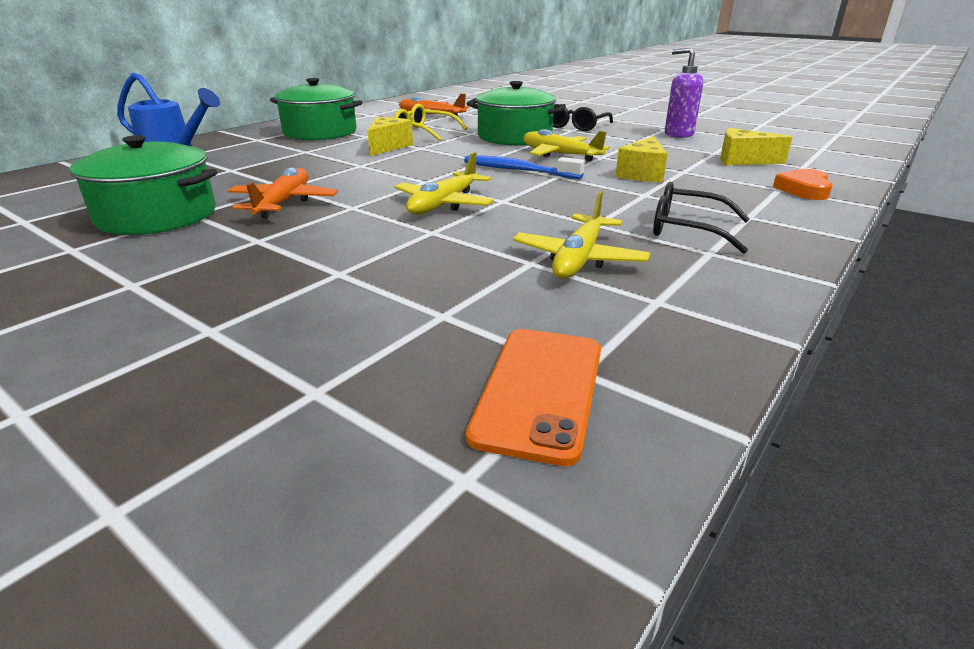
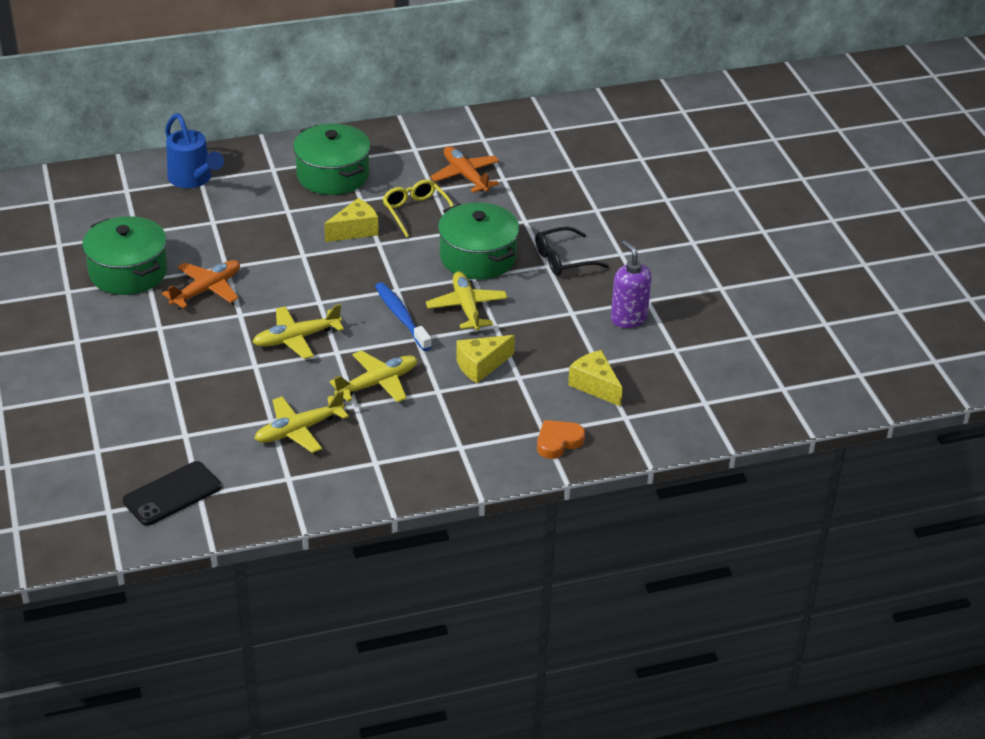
camera: 35 degrees right, 10 degrees up
orange phone [466,329,601,466] -> black phone [123,461,221,526]
black glasses [653,182,750,254] -> none
none -> yellow plane [329,350,417,403]

